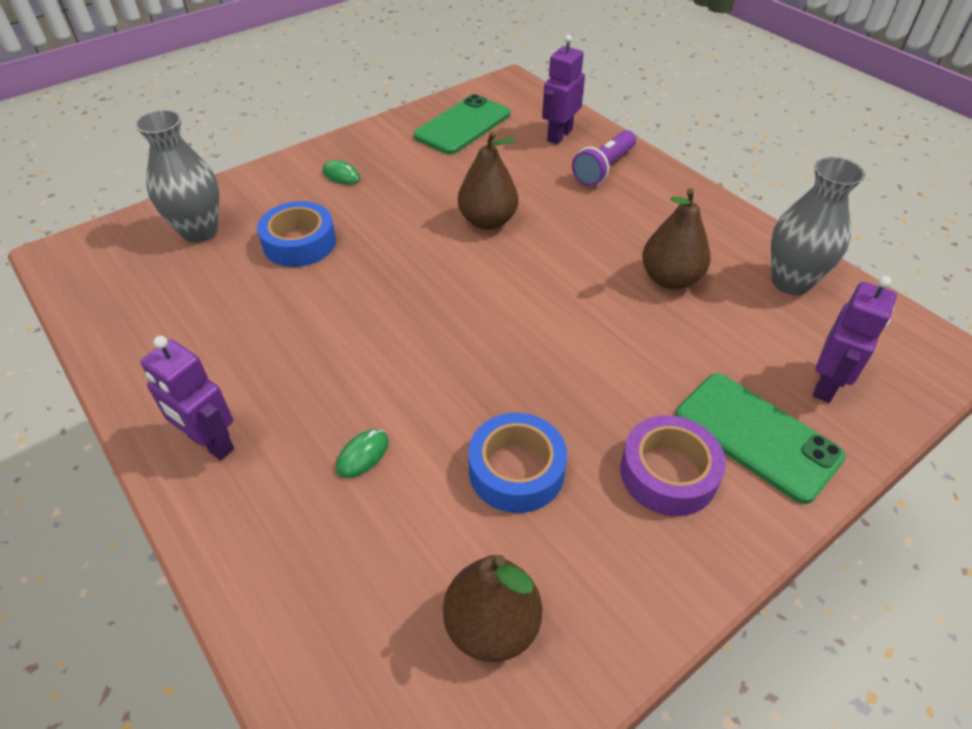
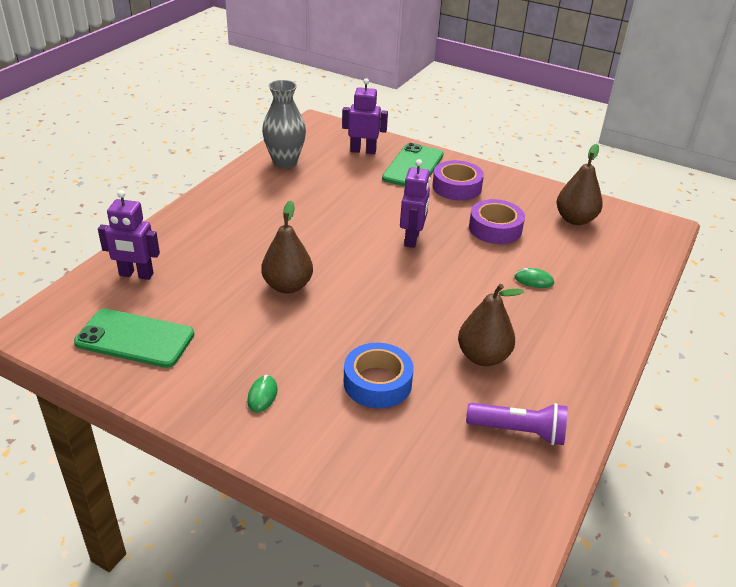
camera: 115 degrees left, 10 degrees down
grey vase [135,110,219,243] -> none
purple robot [141,336,234,460] -> purple robot moved to [400,159,430,248]
blue tape [468,413,567,513] -> purple tape [469,199,525,244]
purple flashlight [572,130,636,186] -> purple flashlight moved to [466,403,567,445]
brown pear [642,188,711,289] -> brown pear moved to [458,284,524,366]

